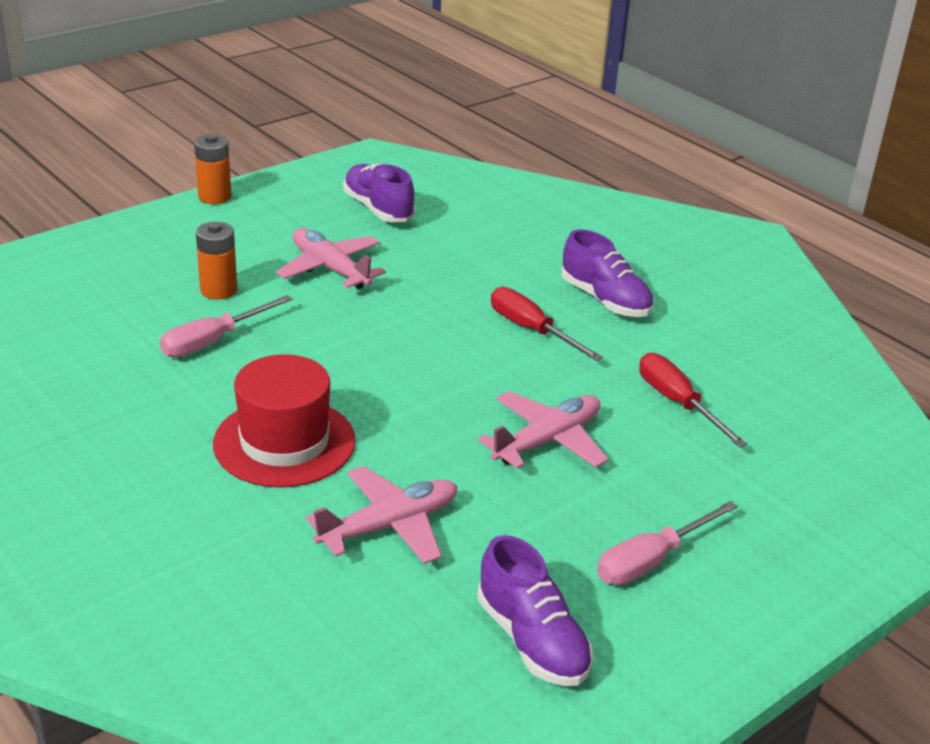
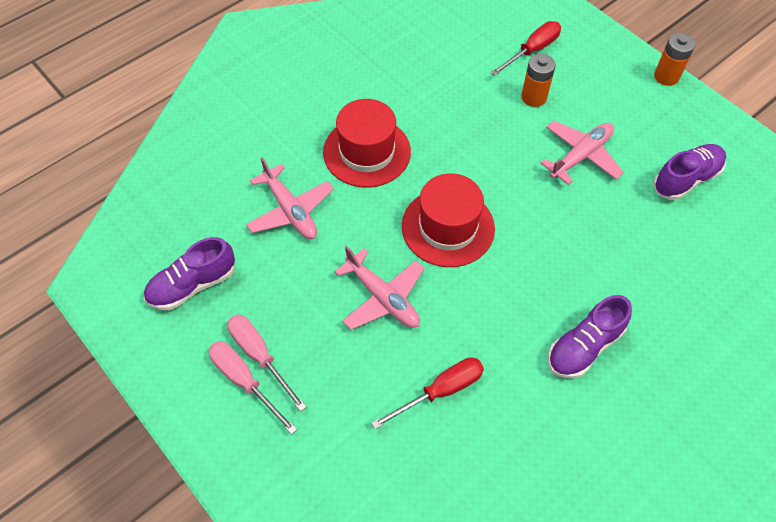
camera: 90 degrees right, 25 degrees up
pink screwdriver [160,295,293,357] -> pink screwdriver moved to [209,341,297,435]
red screwdriver [491,287,603,361] -> red screwdriver moved to [491,21,561,76]
none -> red hat [402,173,495,267]

